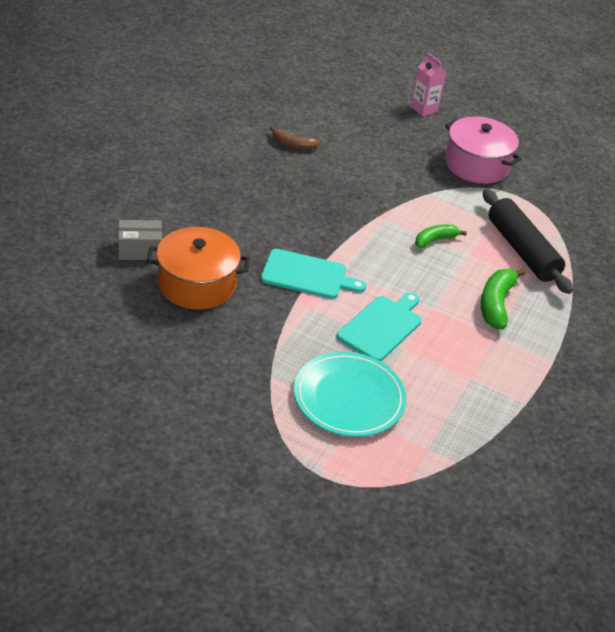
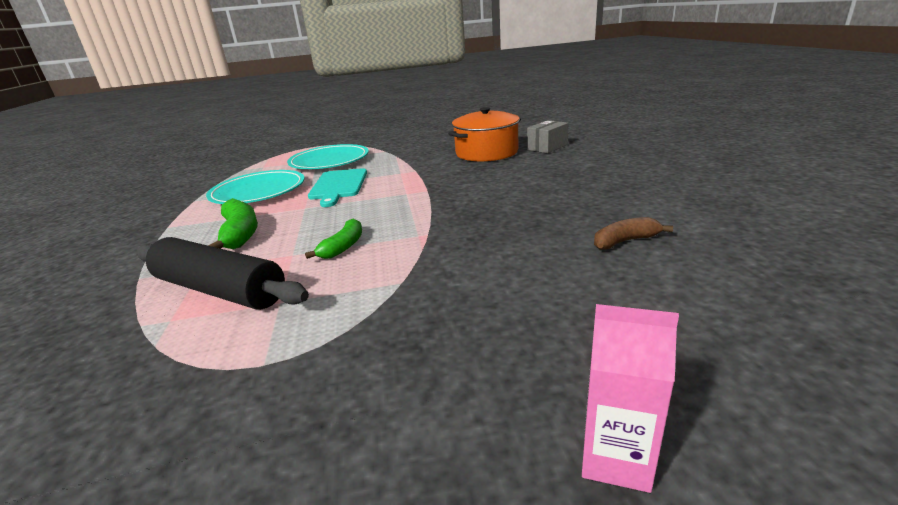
camera: 150 degrees right, 15 degrees down
turquoise cutting board [261,249,366,299] -> none
pink pot [445,116,522,184] -> none
none -> turquoise plate [206,170,305,204]

